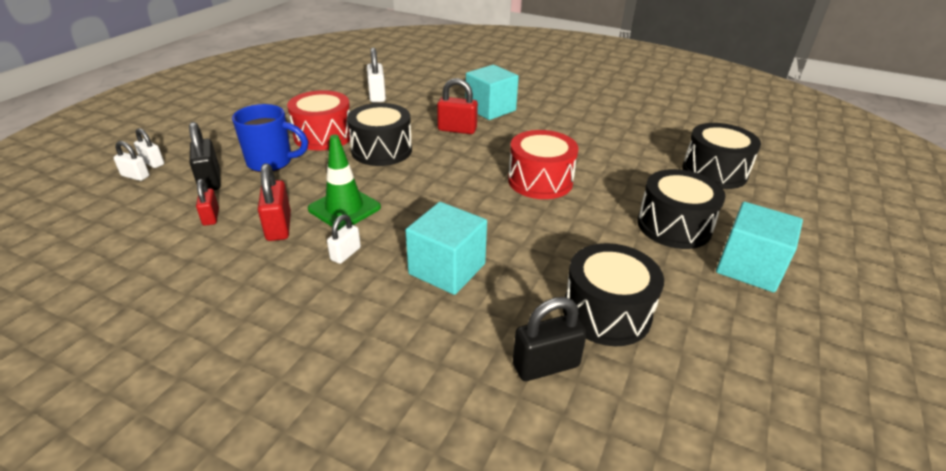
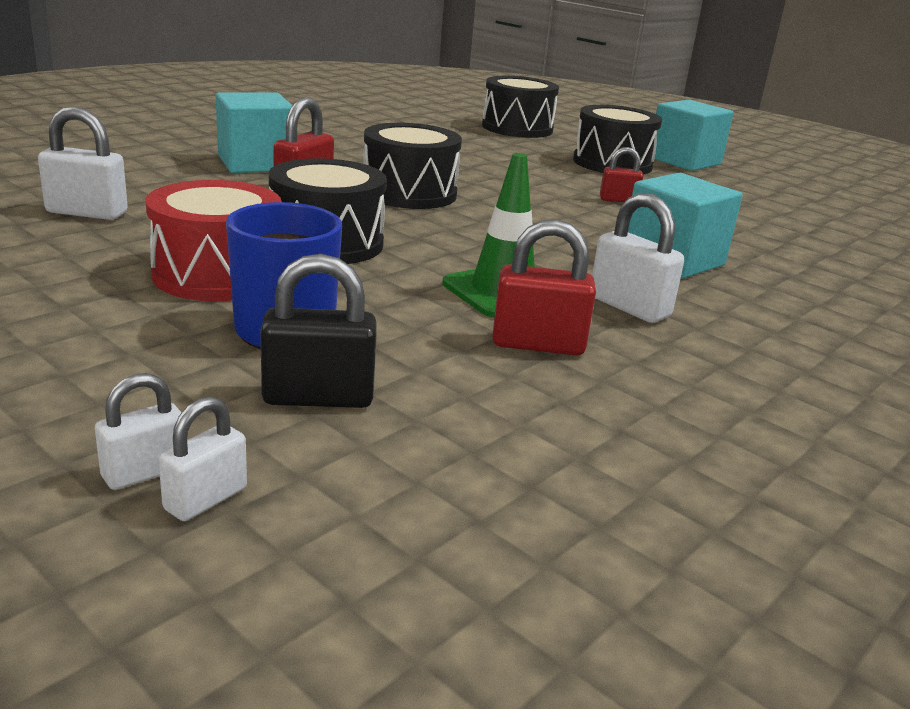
camera: 75 degrees left, 10 degrees down
red padlock [196,179,219,226] -> red padlock moved to [600,147,643,202]
white padlock [327,214,361,264] -> white padlock [592,193,684,323], size x1.60
red drum [508,130,579,199] -> none
black padlock [513,297,587,381] -> none
black drum [563,243,664,346] -> black drum moved to [364,123,462,209]

